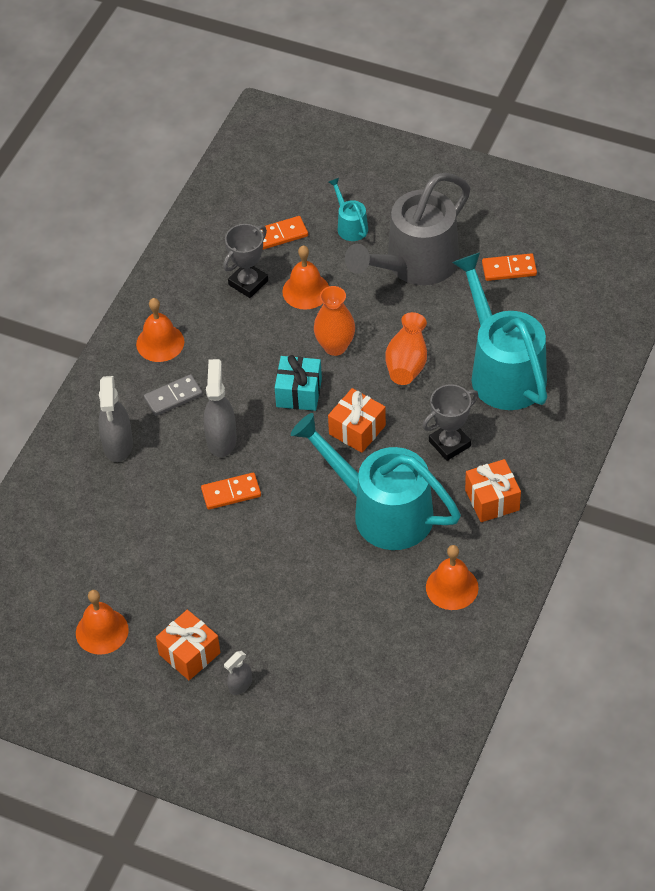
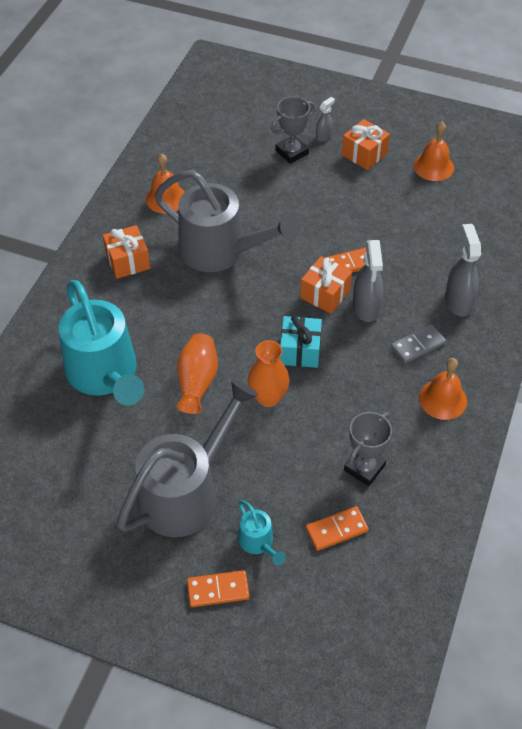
camera: 175 degrees right, 0 degrees up
orange bell [282,246,329,310] -> none
turquoise watering can [291,413,461,550] -> grey watering can [154,170,300,272]
orange gift [328,388,386,453] -> orange gift moved to [300,256,352,314]
grey trophy [422,384,478,461] -> grey trophy moved to [271,96,315,164]
orange domino [482,253,537,281] -> orange domino moved to [187,570,250,607]

